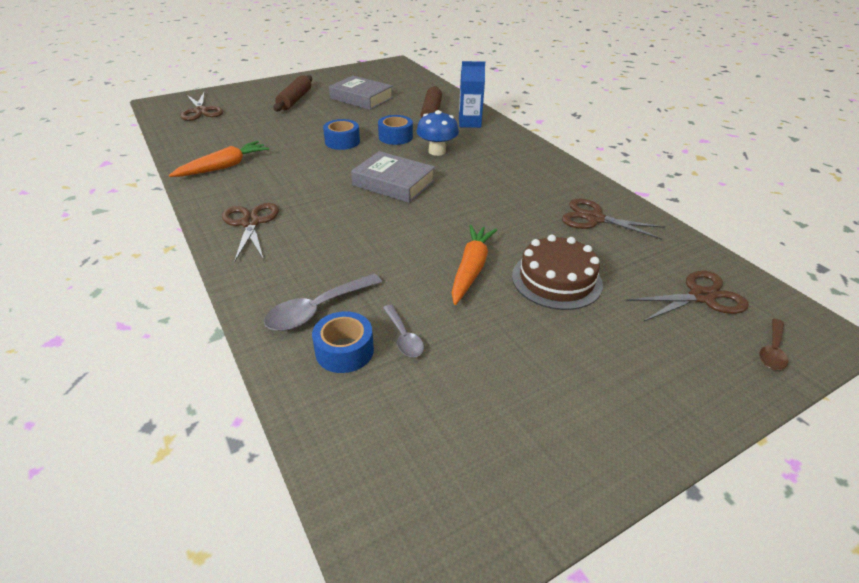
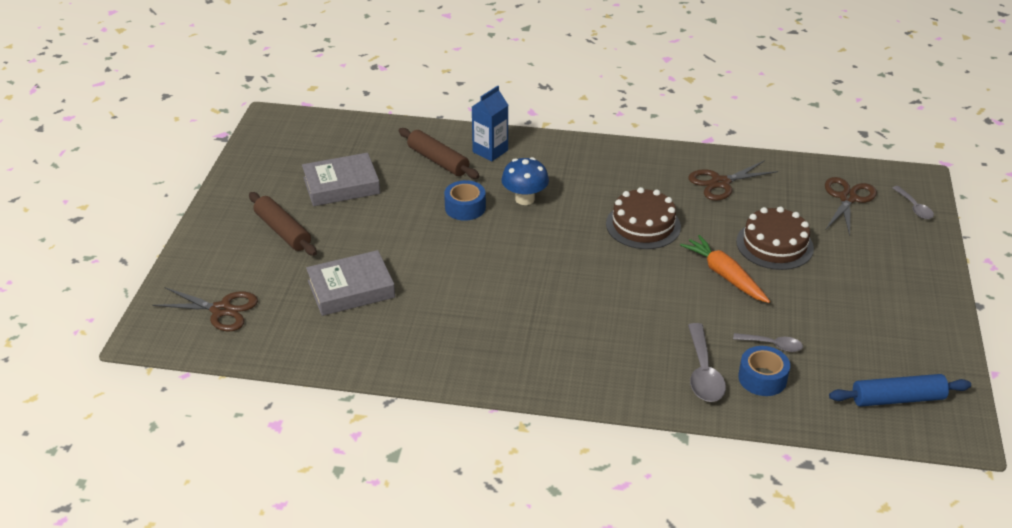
camera: 50 degrees left, 0 degrees up
orange carrot [169,141,269,177] -> none
brown scissors [222,203,279,263] -> none
blue tape [323,119,360,150] -> none
grey book [351,151,435,203] -> grey book moved to [306,250,395,316]
brown spoon [760,319,788,370] -> grey spoon [892,186,934,219]
none -> brown cake [606,187,681,249]
none -> blue rolling pin [829,374,971,407]

